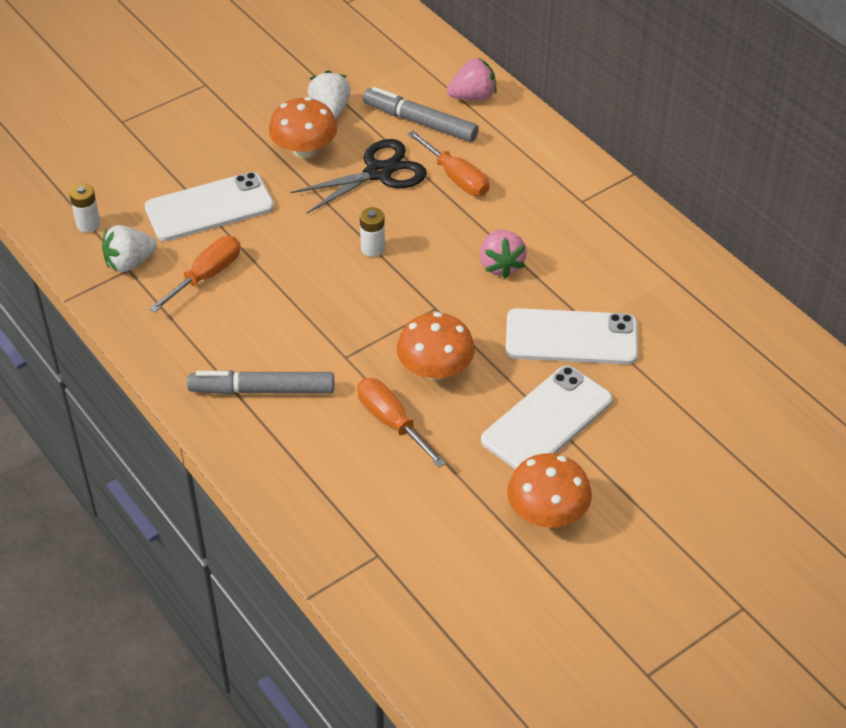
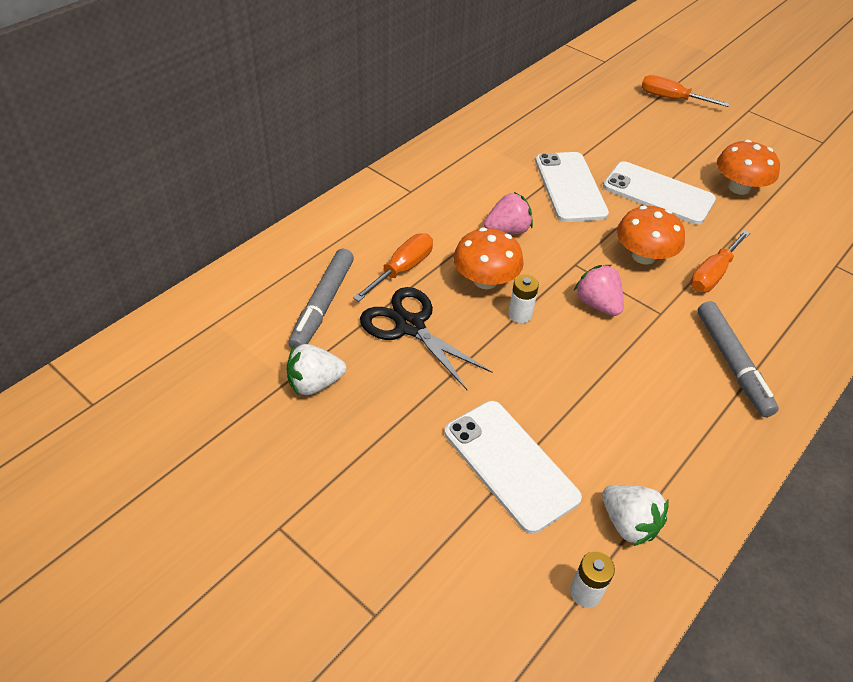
camera: 105 degrees left, 0 degrees up
orange screwdriver [149,236,241,313] -> orange screwdriver moved to [641,75,729,107]
orange mushroom [269,97,337,158] -> orange mushroom moved to [453,227,524,289]
pink strawberry [447,57,497,100] -> pink strawberry moved to [574,265,624,316]

